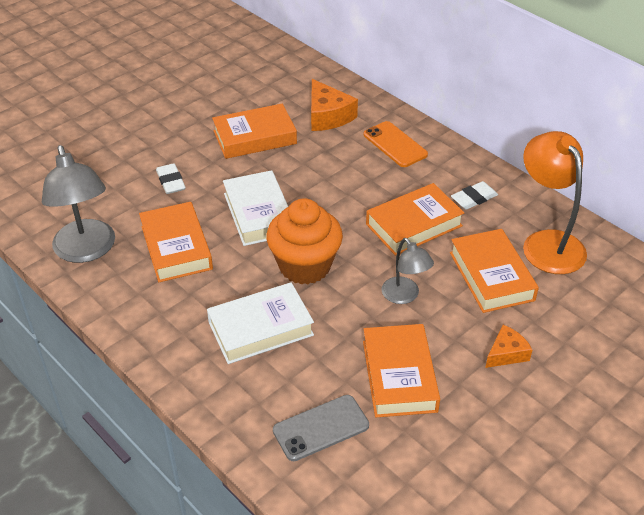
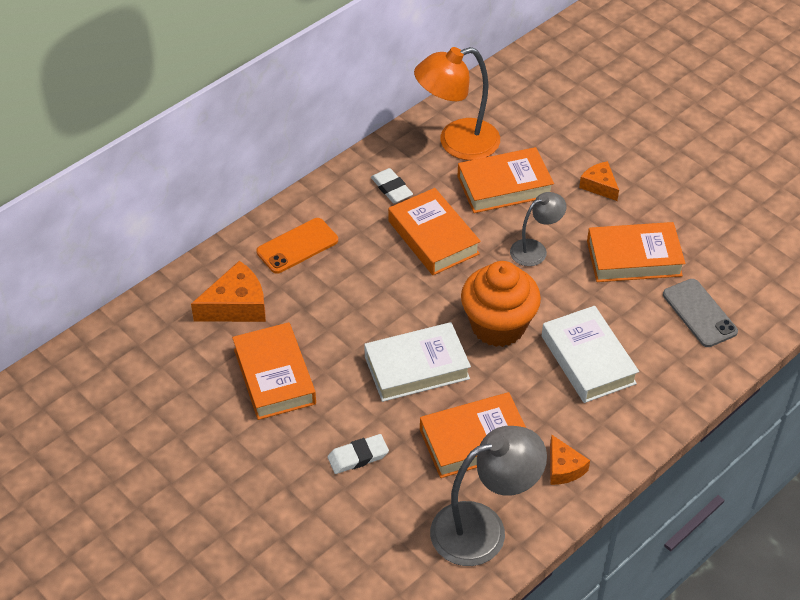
camera: 90 degrees left, 5 degrees up
none -> orange cheese [550,434,590,485]

